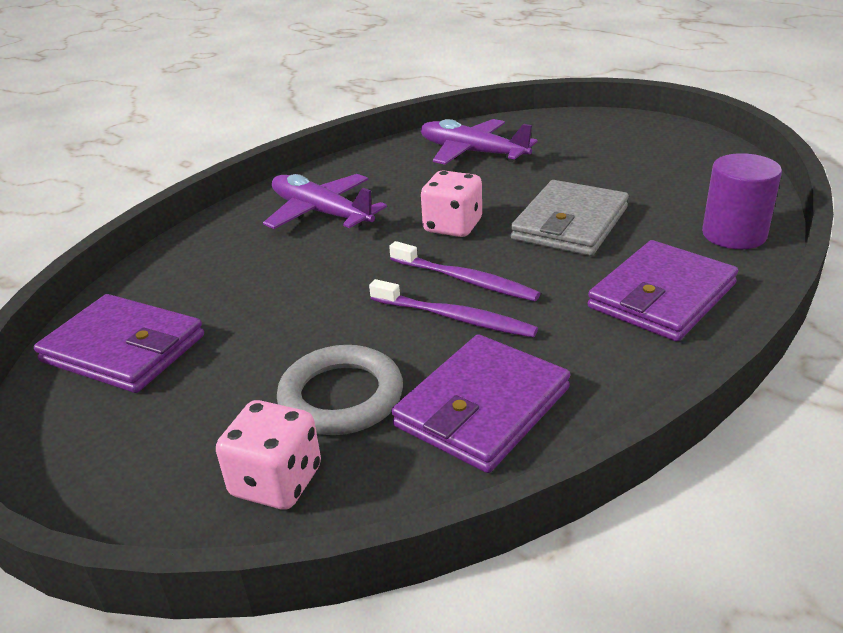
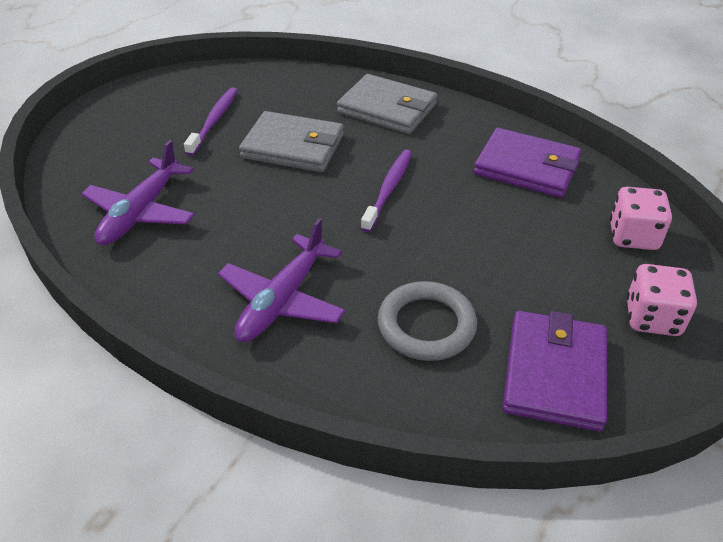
camera: 105 degrees left, 10 degrees up
grey ring [277,345,403,435] -> grey ring moved to [377,281,477,361]
purple toothbrush [369,279,538,338] -> purple toothbrush moved to [184,87,238,156]
pink dice [421,170,482,237] -> pink dice moved to [626,264,697,336]
purple wallet [588,240,738,342] -> grey wallet [337,74,437,134]
purple cylinder [702,153,782,249] -> none

